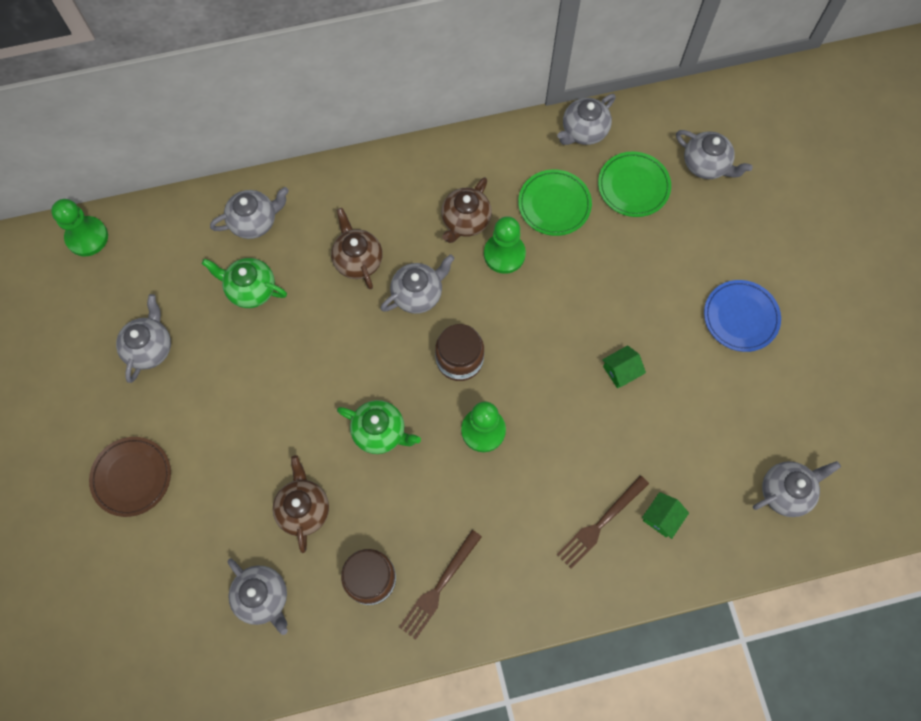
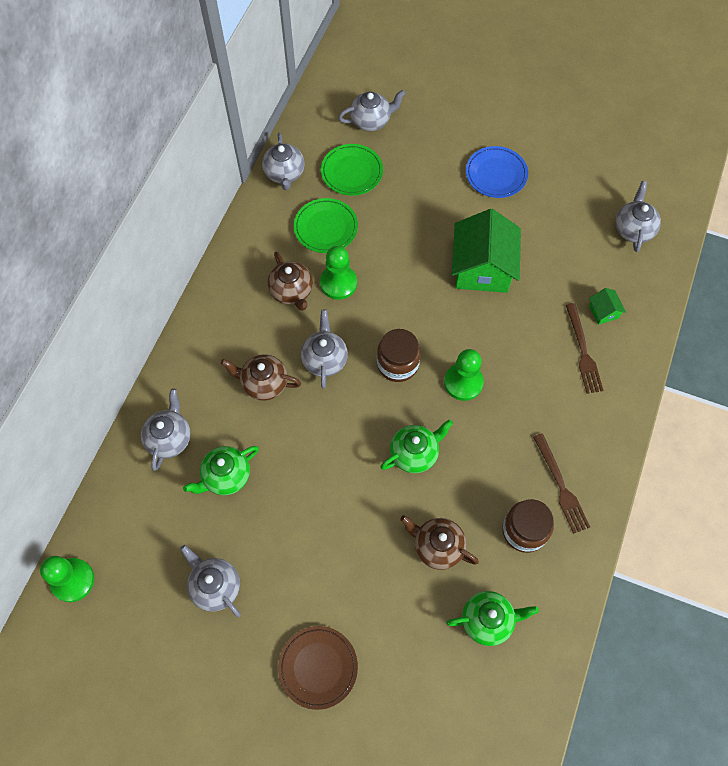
camera: 55 degrees left, 5 degrees down
grey teapot [228,559,288,635] -> green teapot [446,591,539,646]
green house [602,345,646,388] -> green house [452,209,521,293], size x2.32

